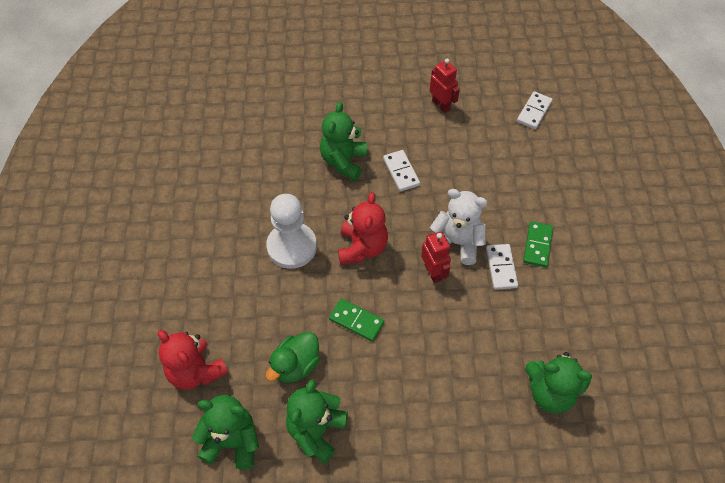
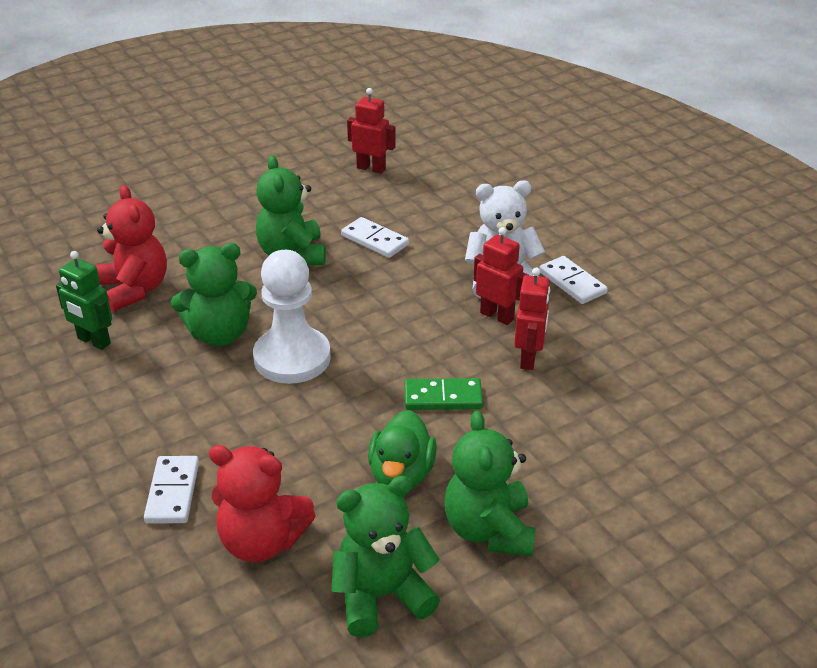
camera: 30 degrees left, 20 degrees down
red teddy bear [338,192,388,265] -> red teddy bear moved to [96,185,167,312]
white domino [517,91,553,129] -> white domino moved to [144,456,199,524]
green domino [523,221,553,267] -> none
green teddy bear [525,352,592,414] -> green teddy bear moved to [171,243,257,346]
none -> green robot [56,251,112,350]
none -> red robot [514,267,550,370]

